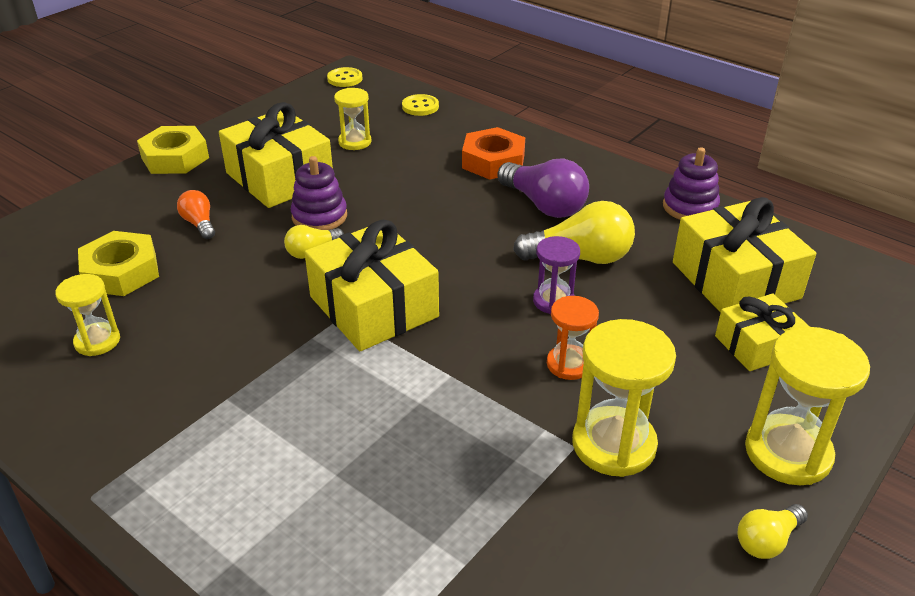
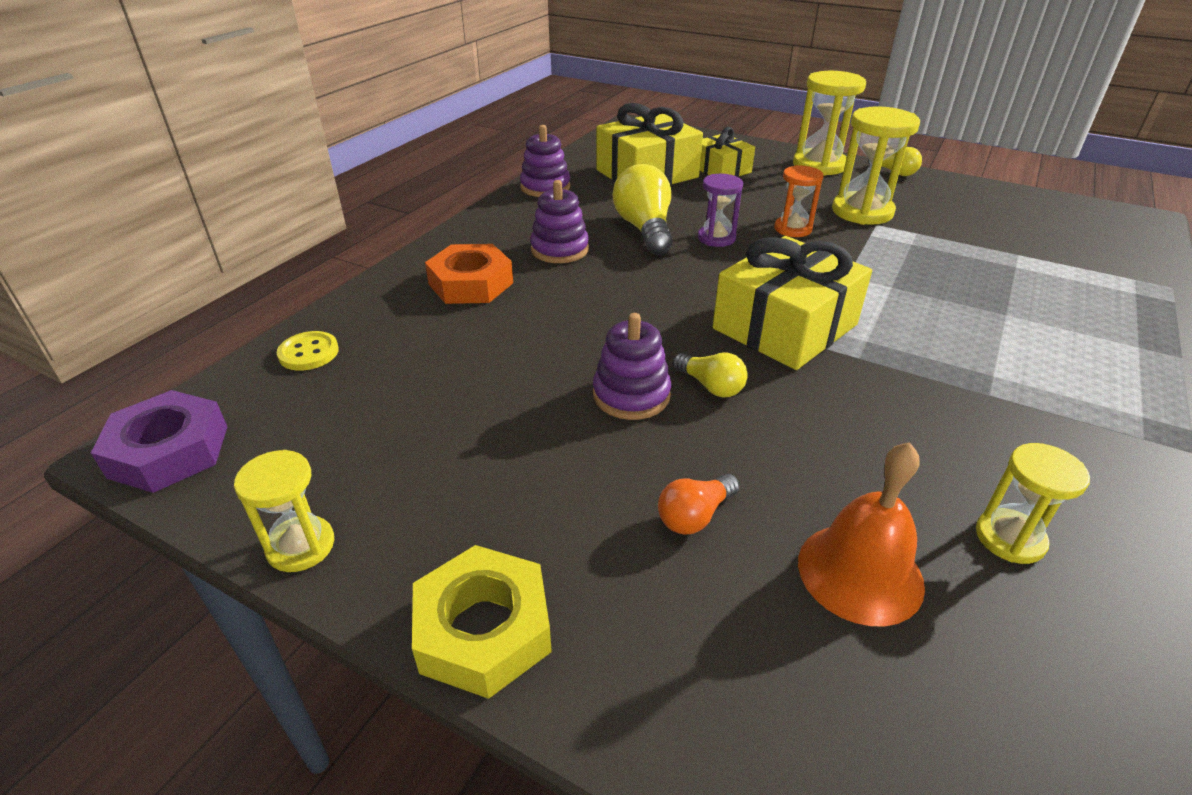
camera: 100 degrees left, 0 degrees up
yellow nut [78,231,159,296] -> orange bell [798,442,925,626]
yellow gift [219,102,333,208] -> none
yellow button [327,67,363,87] -> purple nut [91,390,227,493]
yellow hourglass [334,88,371,150] -> yellow hourglass moved to [234,450,334,572]
purple light bulb [497,159,589,218] -> purple stacking toy [530,180,589,263]

